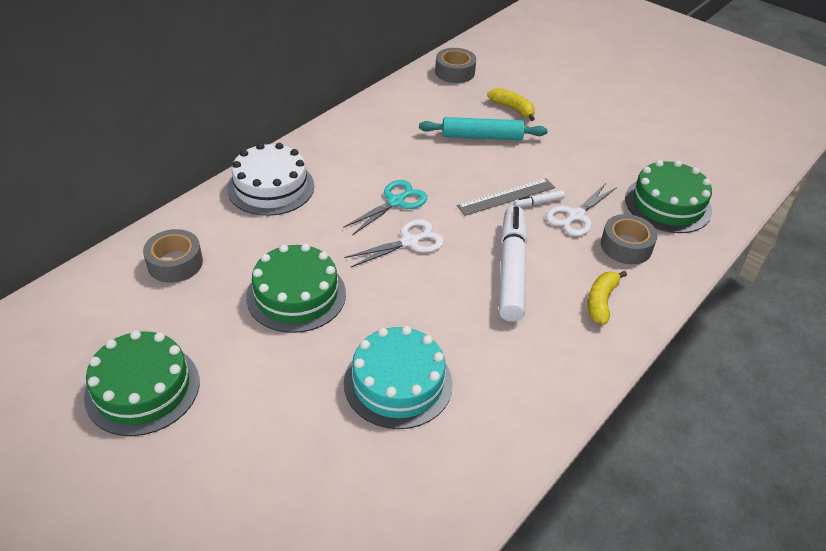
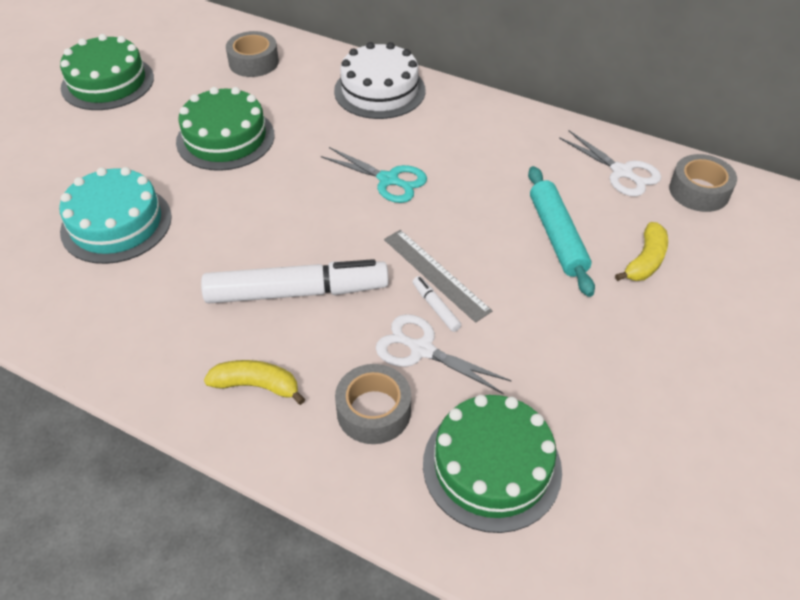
camera: 80 degrees right, 5 degrees up
white scissors [344,219,444,268] -> white scissors moved to [559,131,661,196]

